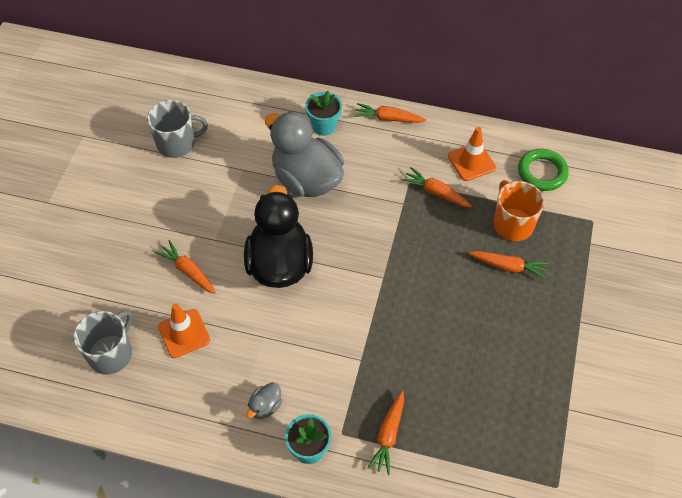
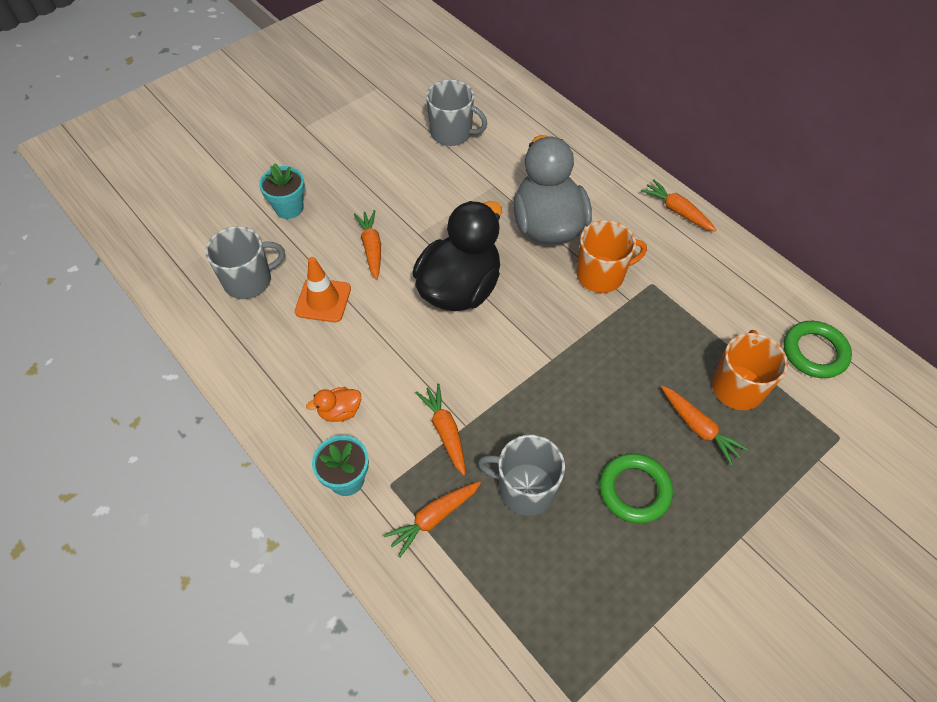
camera: 35 degrees right, 0 degrees up
grey duck [246,382,282,419] -> orange duck [306,387,361,422]
turquoise flower pot [305,91,342,136] -> turquoise flower pot moved to [259,163,305,219]
orange carrot [402,167,472,208] -> orange carrot moved to [415,384,465,476]
orange traffic cone [448,127,496,181] -> none
none -> grey mug [478,435,565,516]
none -> orange mug [577,220,647,293]
none -> green ring [599,453,673,524]

